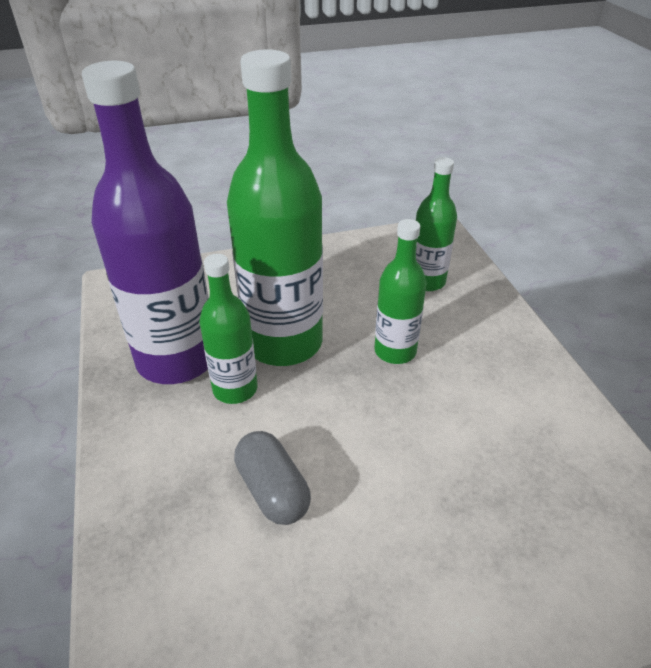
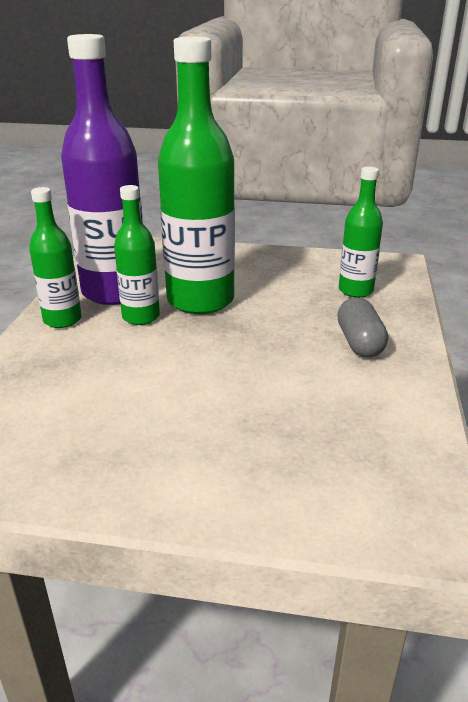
camera: 25 degrees right, 10 degrees down
grey capsule [234,431,311,525] -> grey capsule moved to [337,297,388,357]
green bottle [374,219,426,364] -> green bottle moved to [29,187,82,328]

